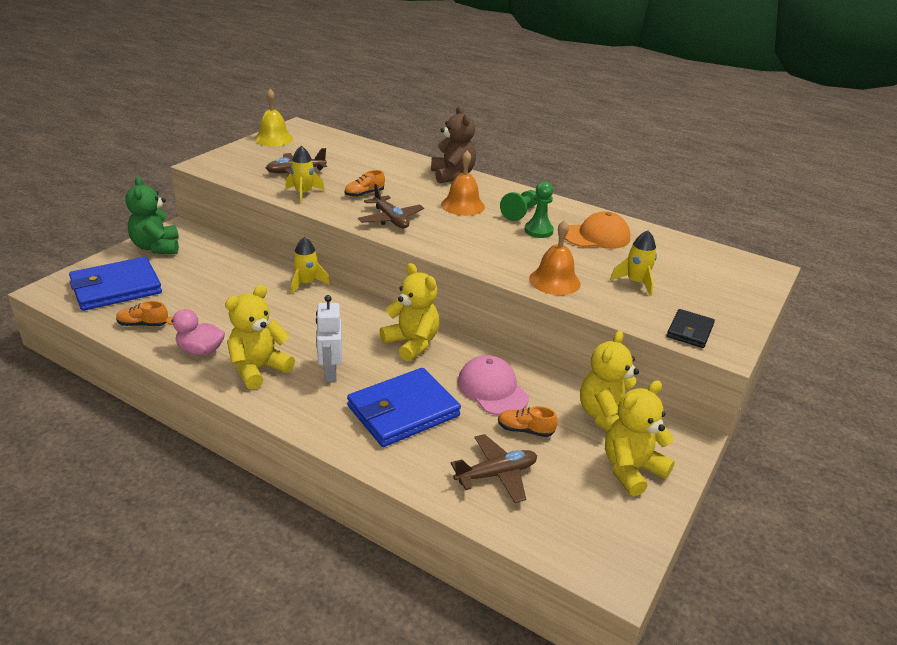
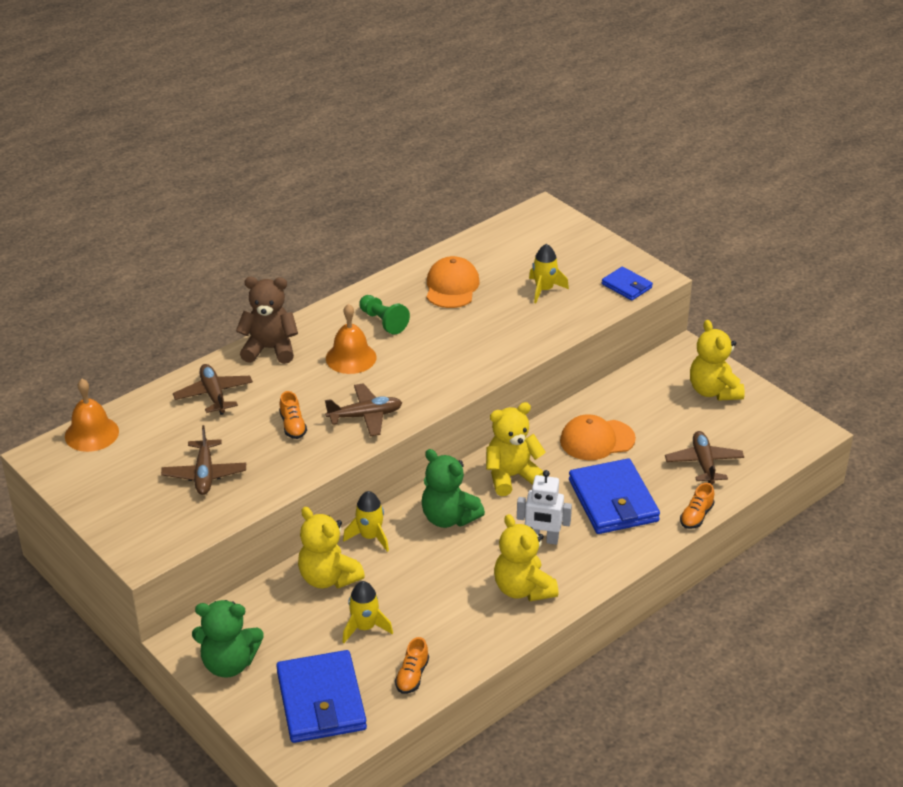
camera: 70 degrees left, 5 degrees up
pink duck [165,309,225,355] -> none
yellow bell [254,89,293,146] -> none
yellow rocket [285,146,325,204] -> yellow rocket moved to [343,581,393,643]
pink cap [457,355,529,415] -> orange cap [560,414,636,460]
orange shoe [498,406,558,437] -> orange shoe moved to [680,483,715,529]
green pawn [524,181,554,238] -> none
orange bell [529,220,581,295] -> orange bell moved to [65,379,119,452]
yellow teddy bear [580,331,639,432] -> yellow teddy bear moved to [298,507,365,589]
black wallet [667,309,715,348] -> blue wallet [602,267,653,301]
none -> brown plane [173,364,253,415]
none -> green teddy bear [421,449,485,528]

